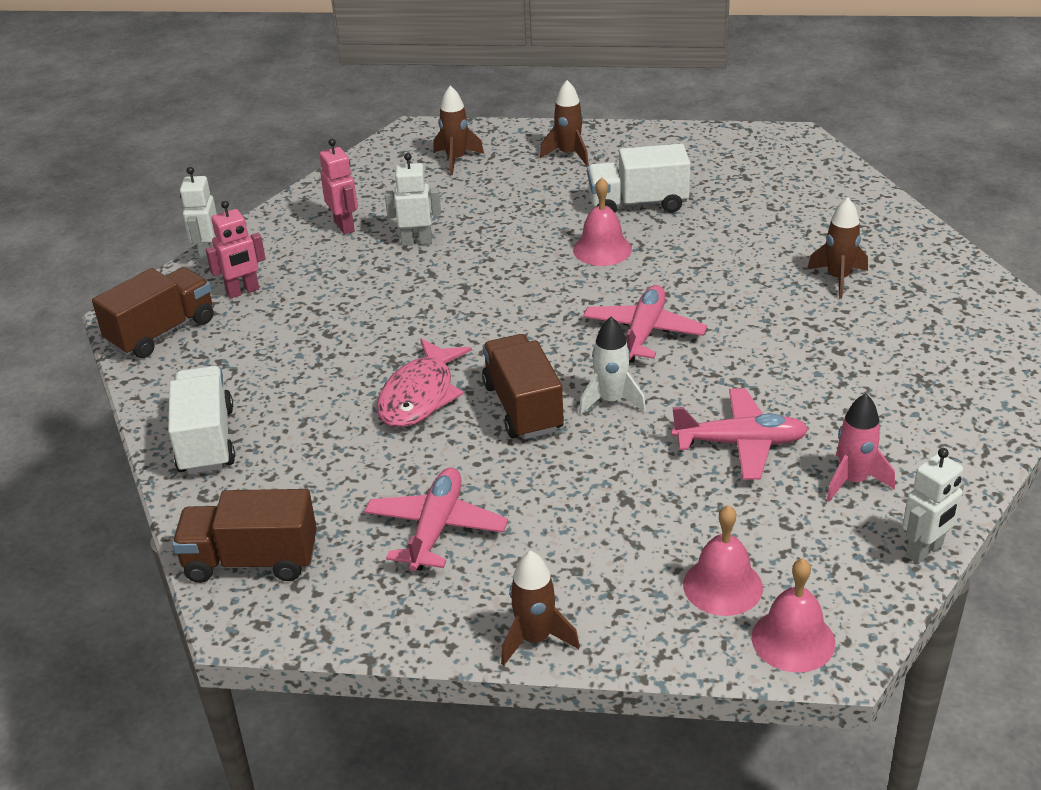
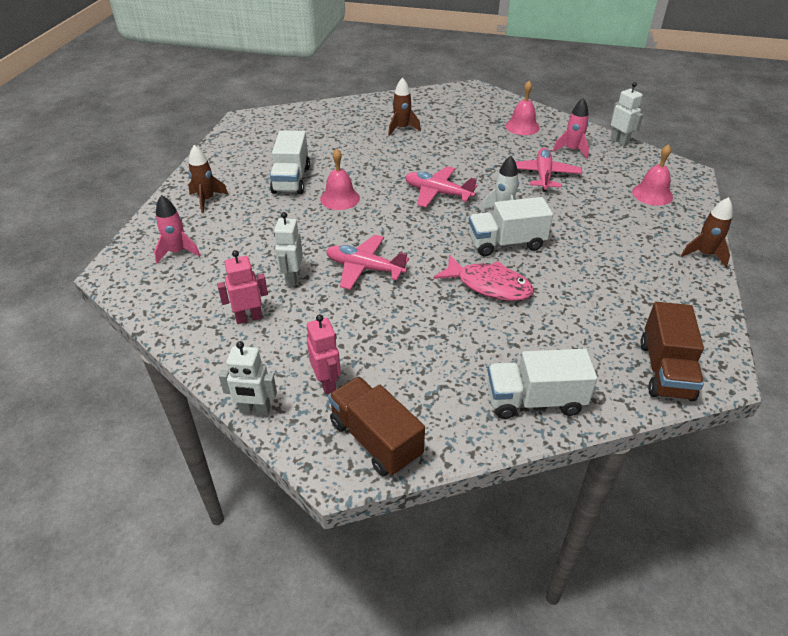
camera: 85 degrees left, 5 degrees up
pink plane [364,468,508,571] -> pink plane moved to [326,235,409,290]
brown rocket [433,85,484,175] -> pink rocket [154,195,201,264]
brown truck [482,334,564,439] -> white truck [469,197,553,256]
pink bell [752,559,835,673] -> pink bell moved to [505,81,540,135]

